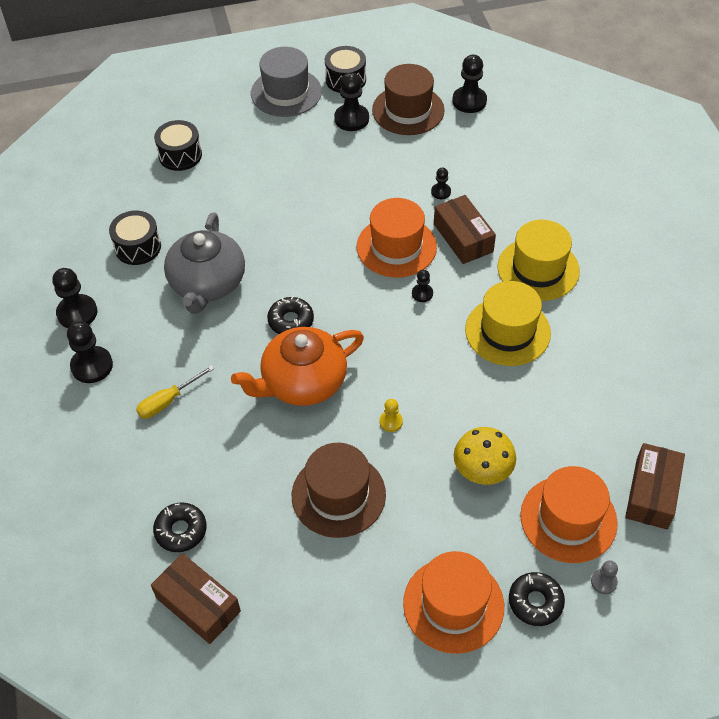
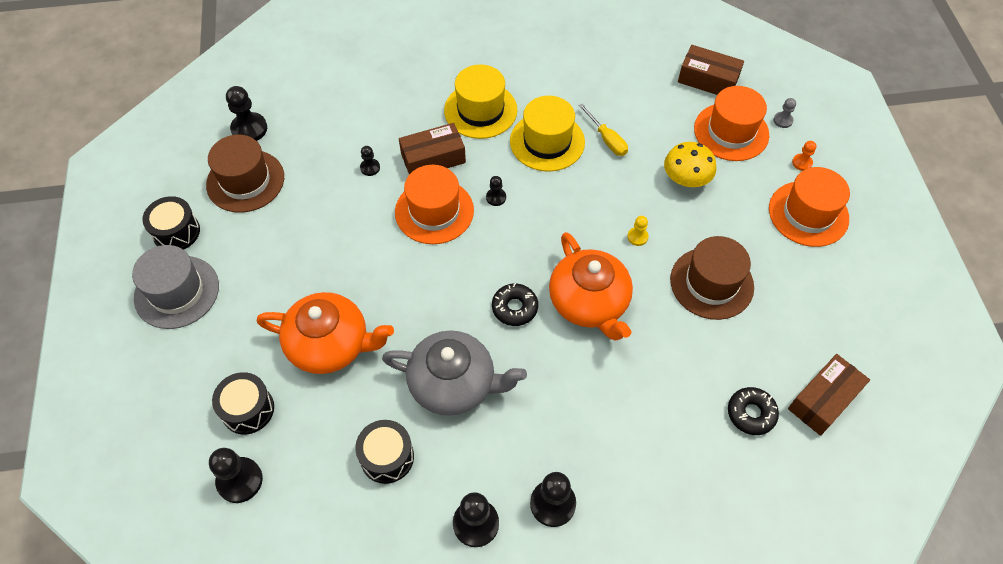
camera: 85 degrees left, 5 degrees up
yellow screwdriver [136,365,215,419] -> yellow screwdriver moved to [578,104,628,156]
black pawn [334,72,369,131] -> black pawn moved to [209,448,263,503]
black donut [509,572,565,626] -> orange pawn [792,141,816,171]
none -> orange teapot [257,292,394,374]

